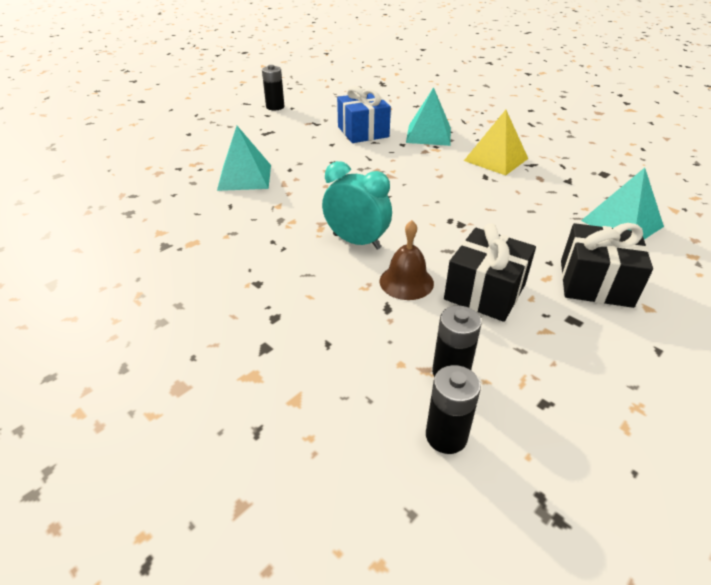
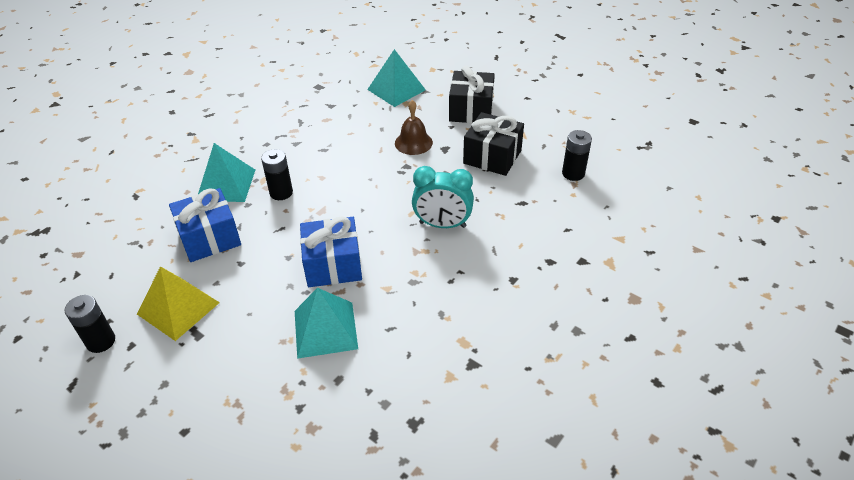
camera: 95 degrees left, 5 degrees up
turquoise clock [322,161,392,250] -> turquoise clock turned 105 degrees counterclockwise [412,166,474,228]
brown bell [379,220,434,300] -> brown bell moved to [395,100,433,155]
black battery [426,365,481,454] -> black battery moved to [261,149,293,200]
yellow pyramid [464,110,528,176] -> yellow pyramid moved to [137,266,220,341]
none -> blue gift [300,216,362,287]

